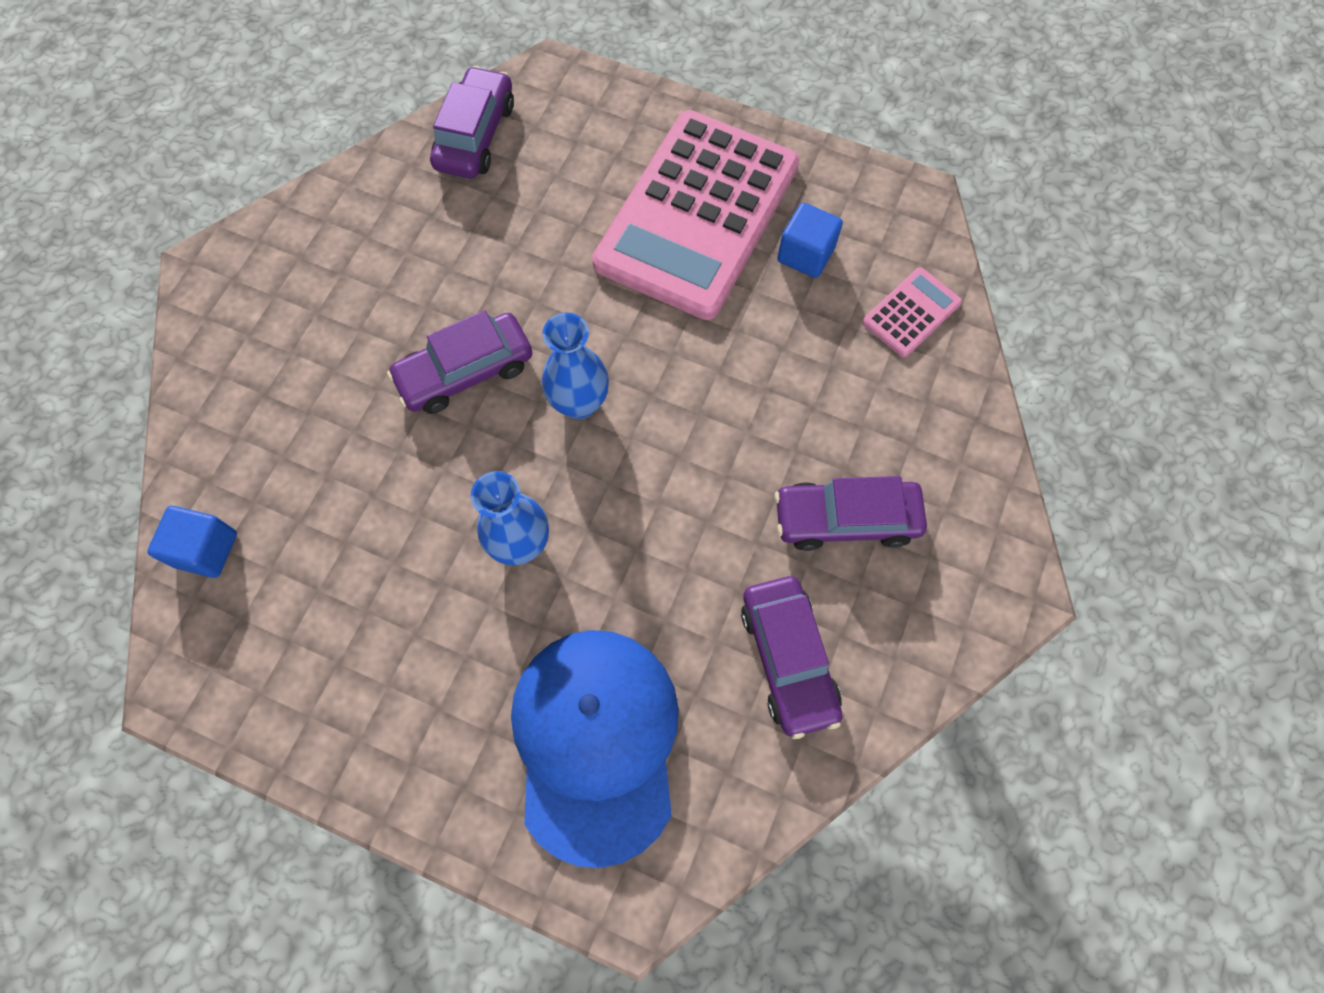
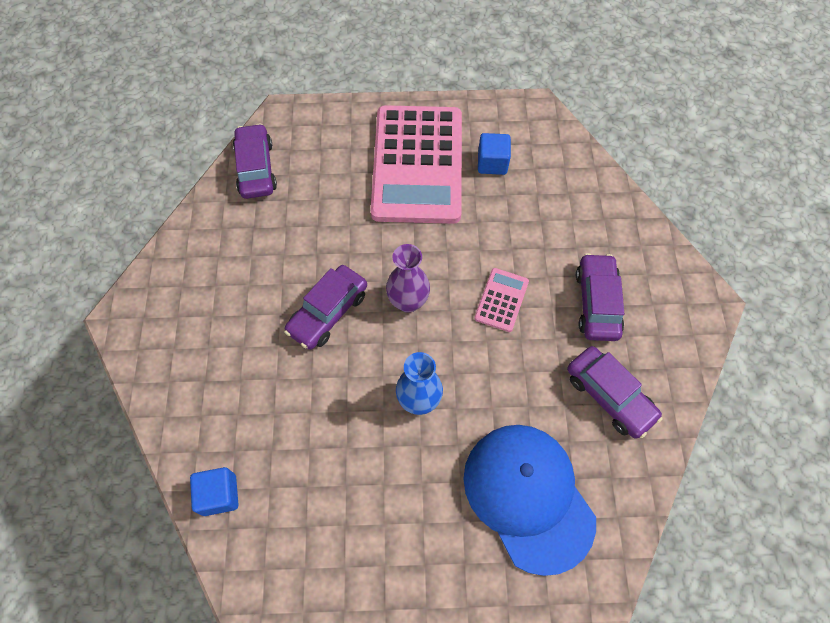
camera: 25 degrees left, 5 degrees down
blue vase [542,313,609,419] -> purple vase [386,244,430,313]
purple car [774,476,927,551] -> purple car turned 120 degrees clockwise [576,253,624,341]
pink calculator [862,267,962,357] -> pink calculator moved to [474,268,529,332]

